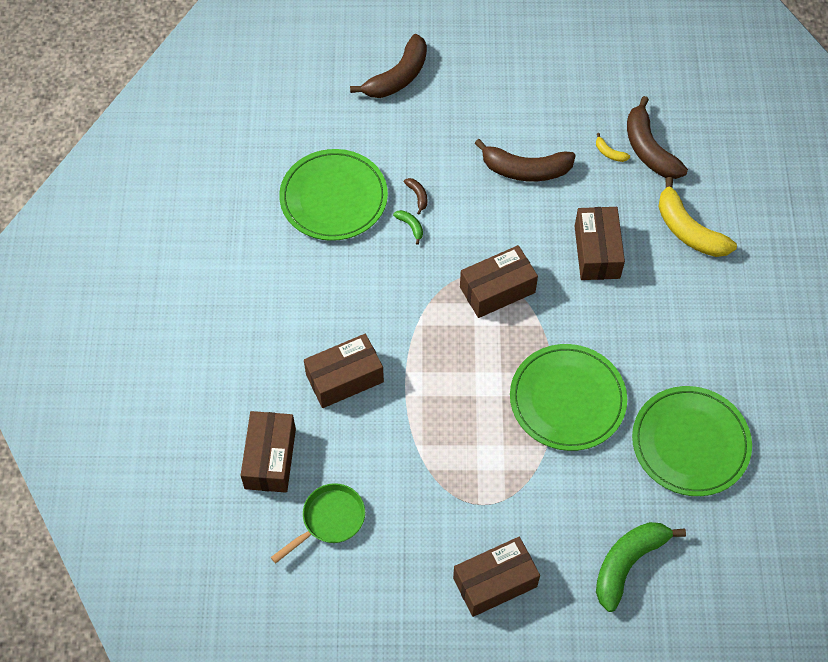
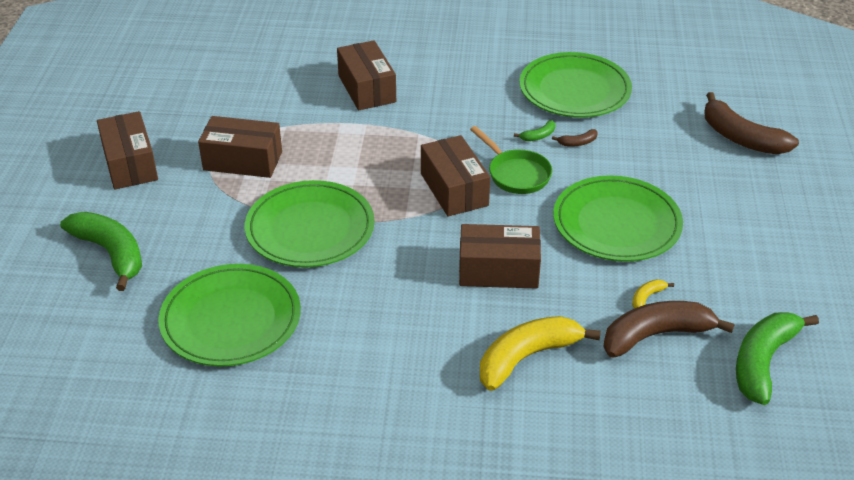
camera: 95 degrees right, 20 degrees down
brown box [240,411,296,493] -> brown box moved to [198,116,282,178]
green pan [271,483,365,563] -> green pan moved to [470,126,552,194]
brown banana [475,139,576,181] -> green plate [553,175,683,262]
none -> green banana [736,313,819,405]

